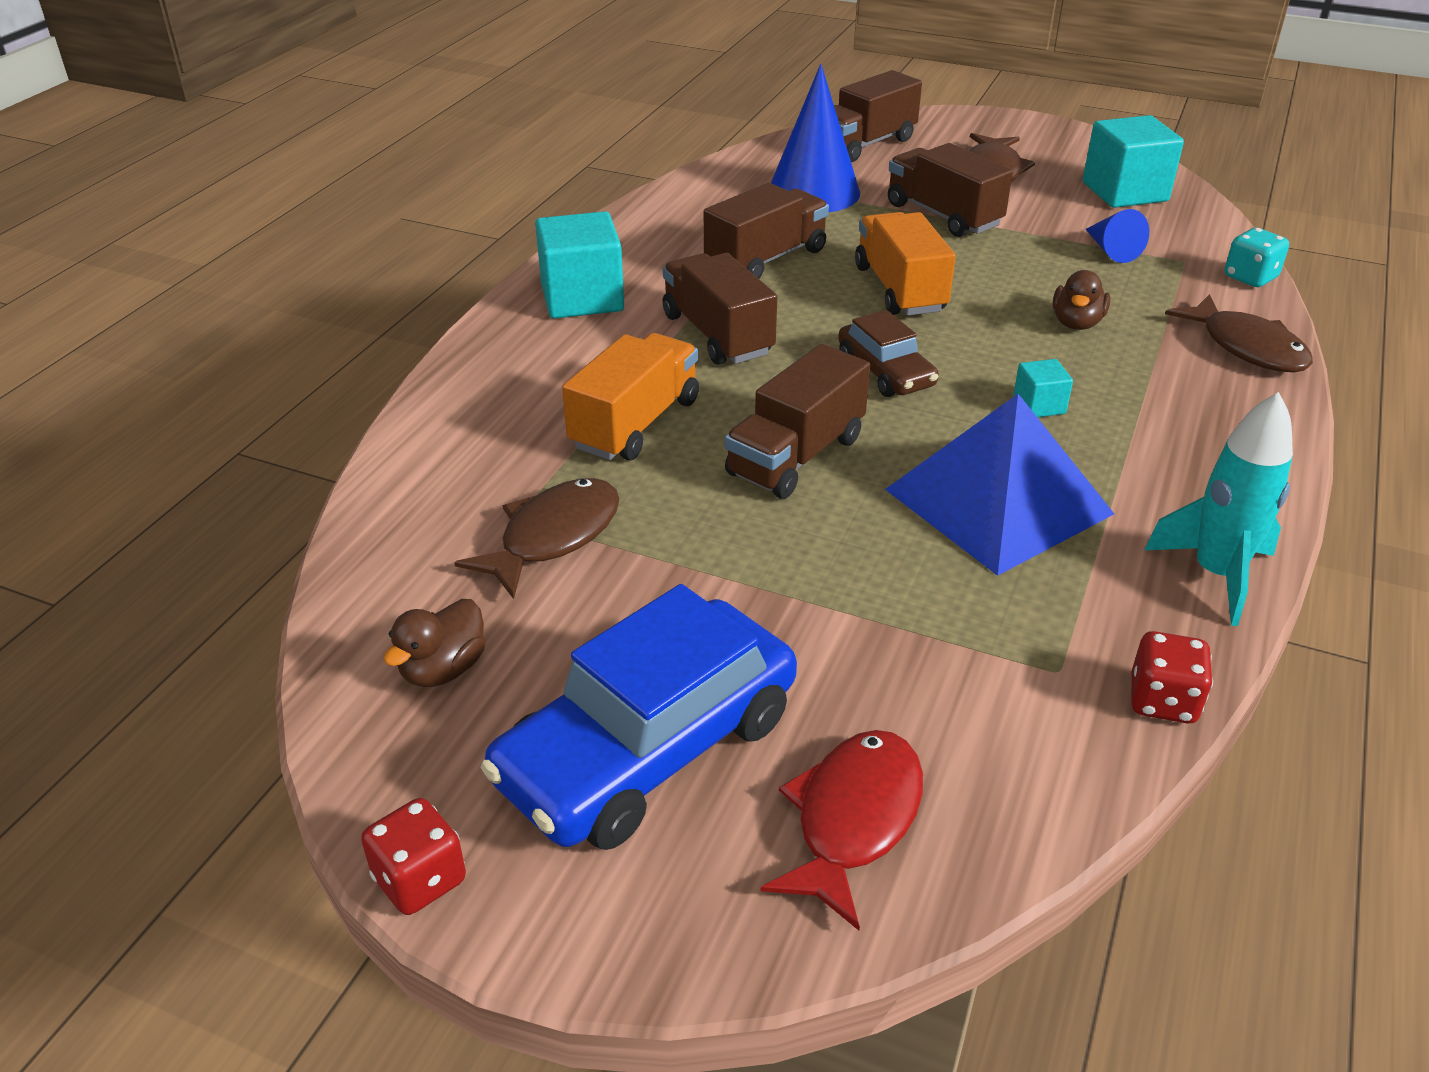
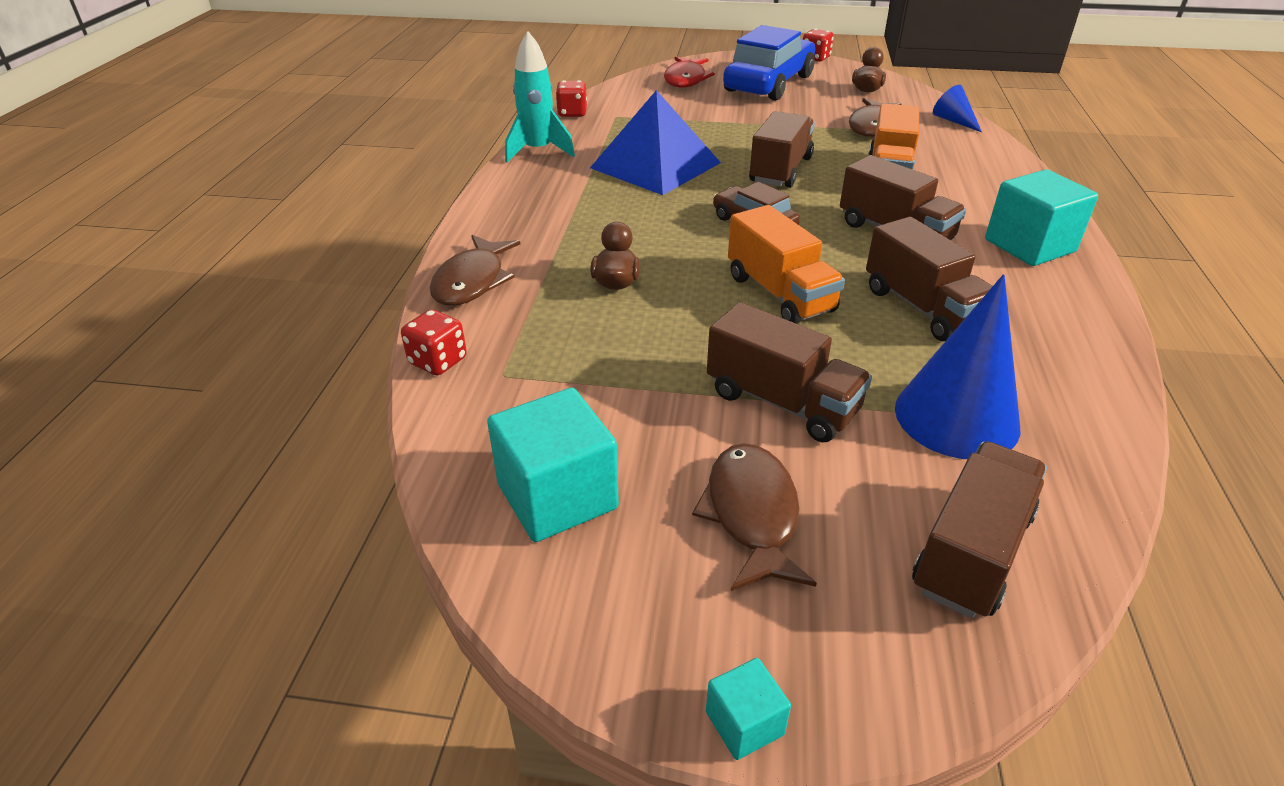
camera: 165 degrees right, 0 degrees up
brown truck [704,183,829,279] -> brown truck turned 60 degrees counterclockwise [866,217,993,341]
turquoise cube [1013,359,1073,417] -> turquoise cube moved to [706,658,791,760]
blue cone [1086,209,1149,263] -> blue cone moved to [933,85,982,132]
brown fish [1165,294,1313,372] -> brown fish turned 120 degrees counterclockwise [429,235,521,306]
turquoise dice [1225,228,1289,287] -> red dice [401,310,467,375]

